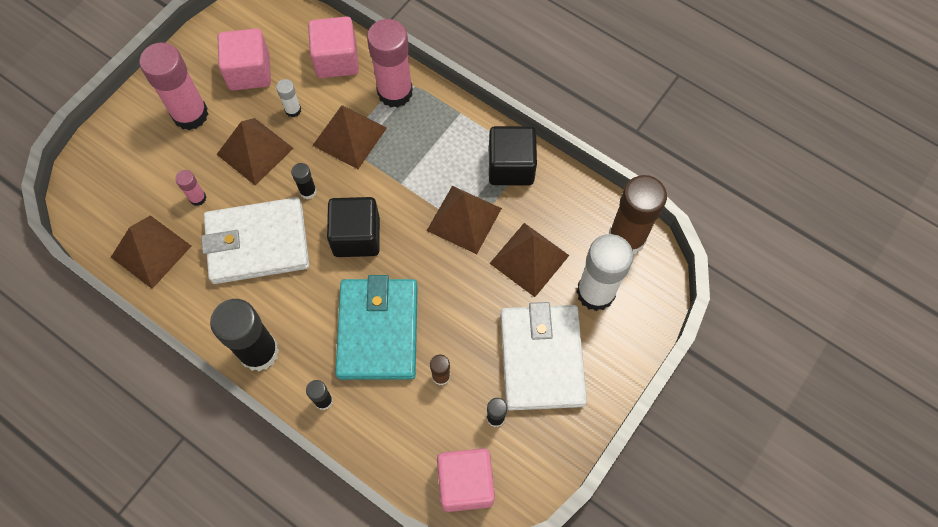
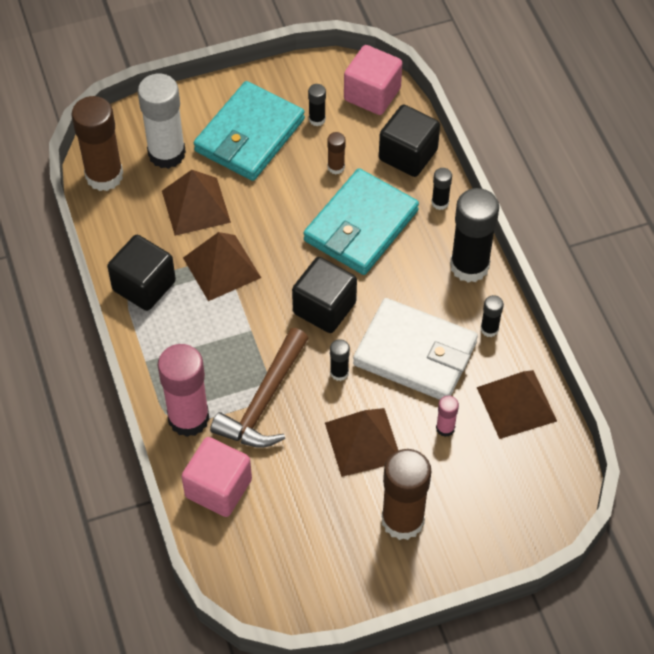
camera: 145 degrees left, 10 degrees down
pink glue stick [140,43,208,130] -> brown glue stick [382,449,432,540]
pink cube [218,28,271,90] -> none
white glue stick [276,79,301,117] -> none
brown pyramid [312,105,387,169] -> brown hammer [210,328,309,448]
white wallet [500,302,587,411] -> turquoise wallet [194,81,305,181]
none -> black cube [379,105,440,177]
none -> black glue stick [481,295,504,337]

